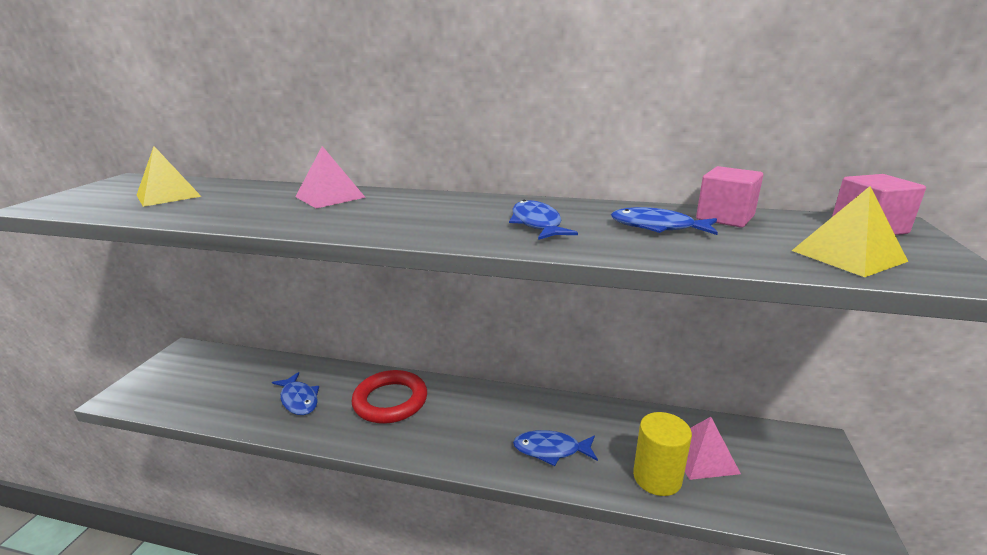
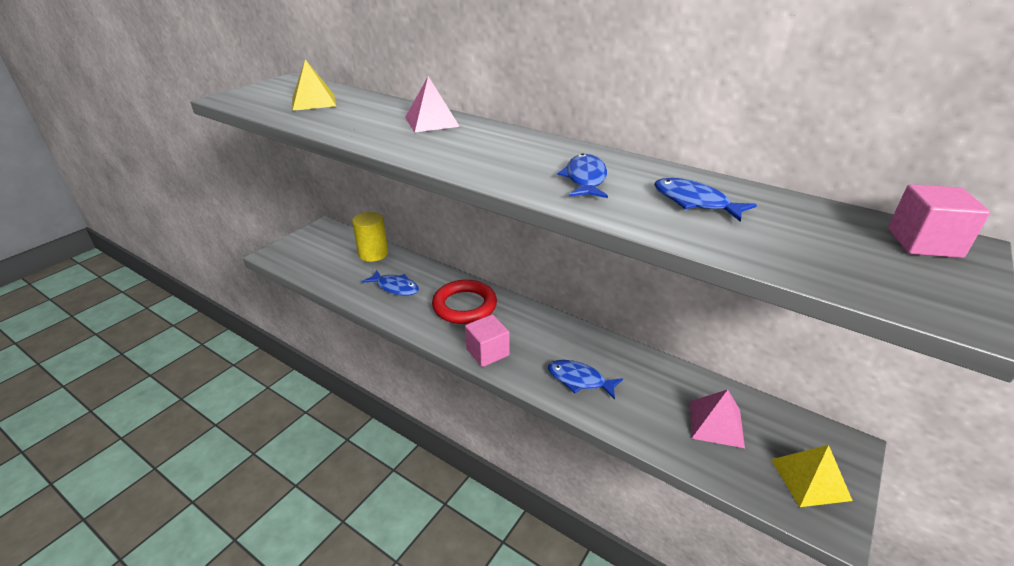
camera: 20 degrees right, 10 degrees up
blue fish [272,372,319,415] -> blue fish turned 45 degrees counterclockwise [362,270,419,296]
yellow cylinder [633,412,692,496] -> yellow cylinder moved to [352,212,388,262]
pink cube [696,166,763,228] -> pink cube moved to [465,314,510,367]
yellow pyramid [792,186,908,277] -> yellow pyramid moved to [771,445,853,507]

